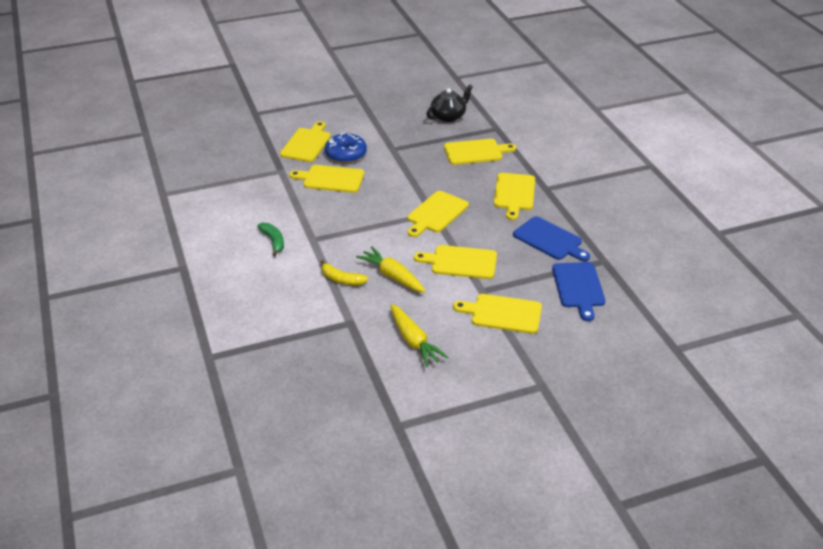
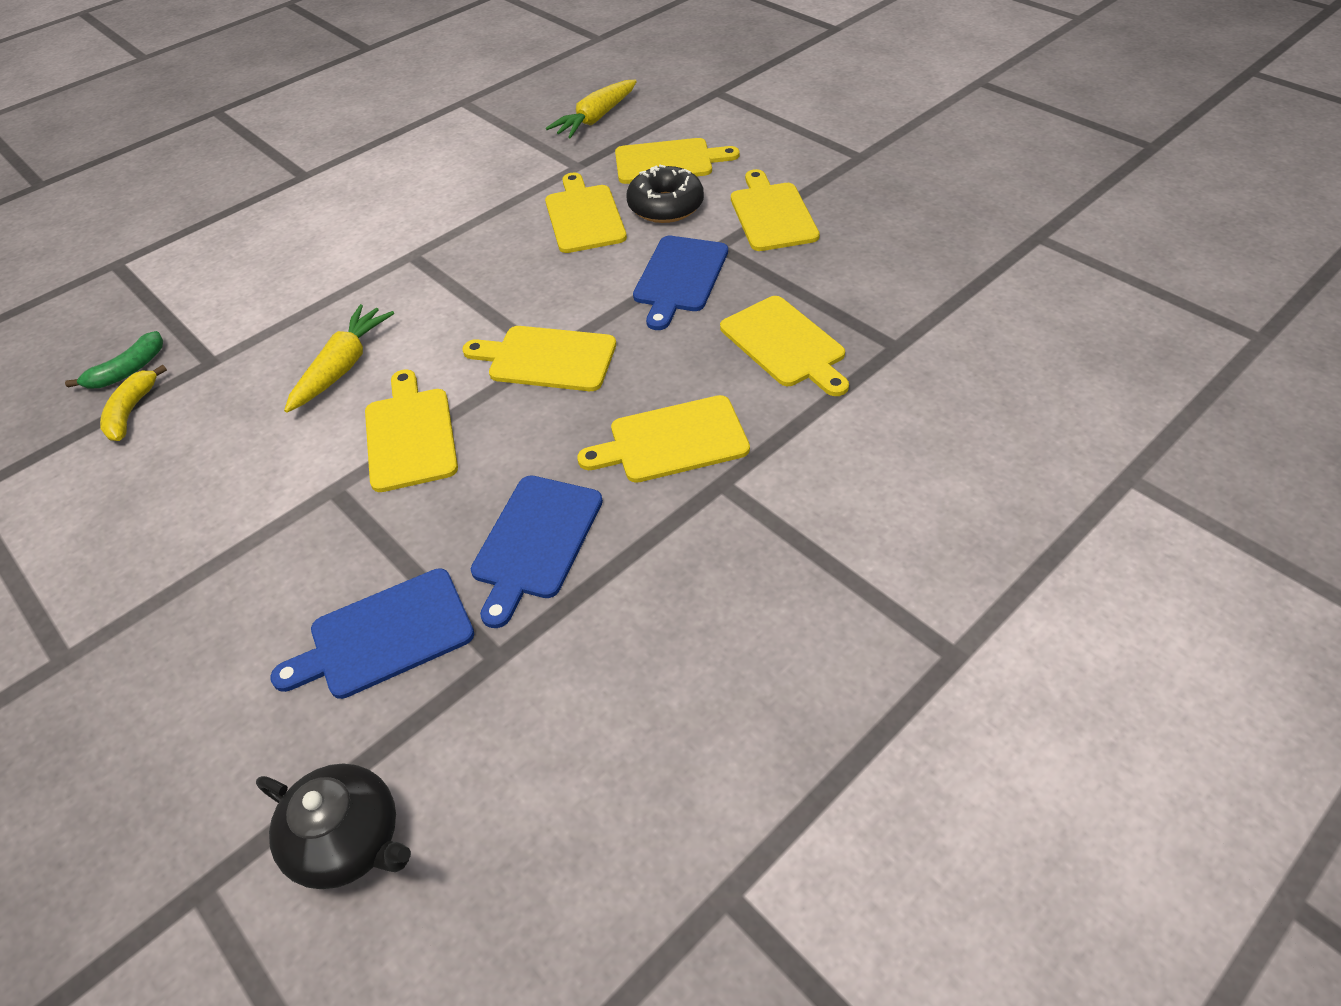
camera: 70 degrees right, 10 degrees up
green banana [257,223,284,256] -> green banana moved to [65,331,163,388]
yellow banana [320,260,368,285] -> yellow banana moved to [100,364,167,441]
blue donut [325,133,367,163] -> black donut [626,165,704,223]
yellow carrot [390,304,448,367] -> yellow carrot moved to [546,80,637,138]
black teapot [427,85,473,122] -> black teapot moved to [256,763,411,889]
yellow cutting board [453,294,542,334] -> yellow cutting board moved to [731,169,820,251]
none -> blue cutting board [633,236,728,330]

